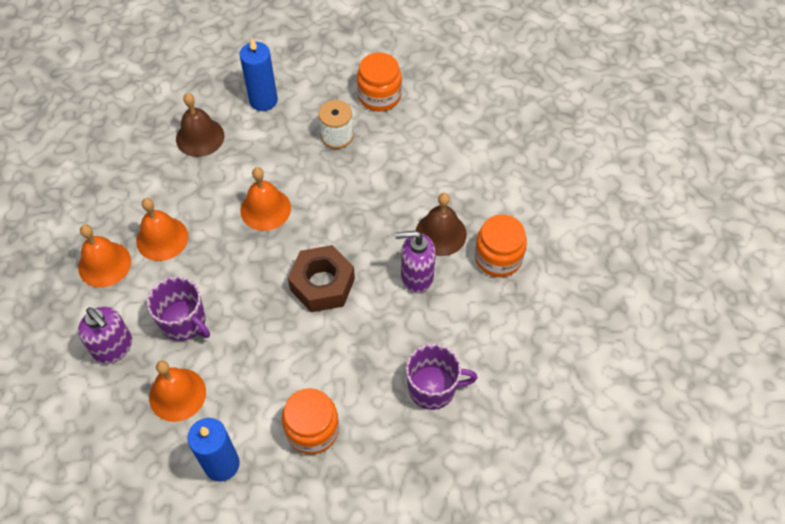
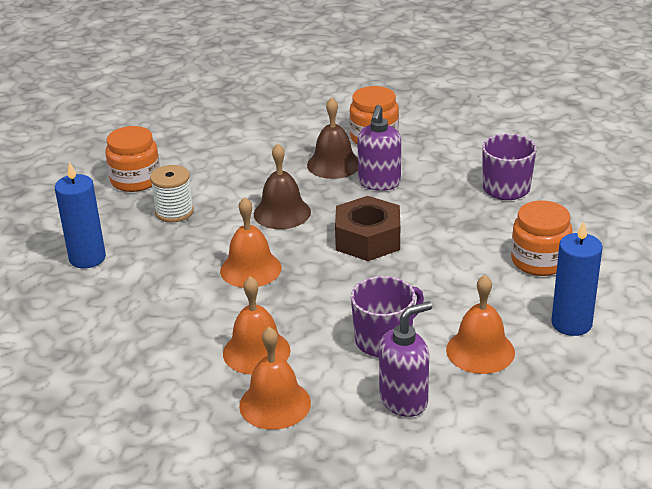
camera: 75 degrees left, 25 degrees down
brown bell [176,93,224,157] -> brown bell moved to [254,144,311,229]

